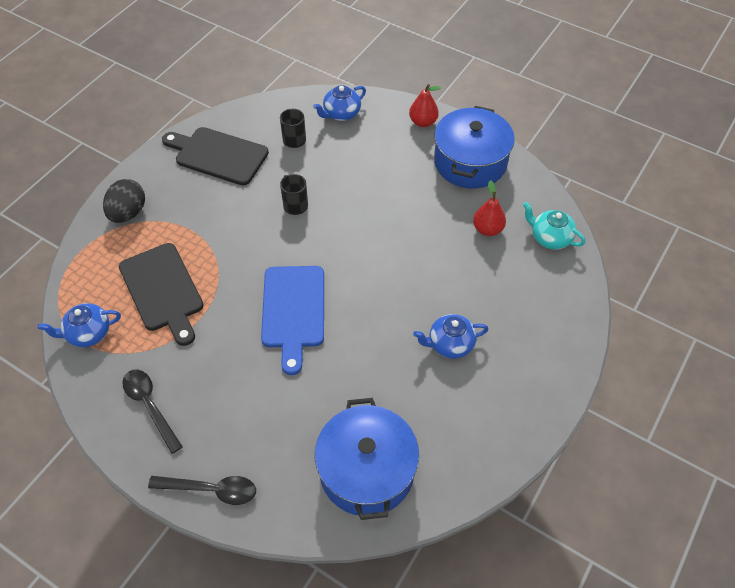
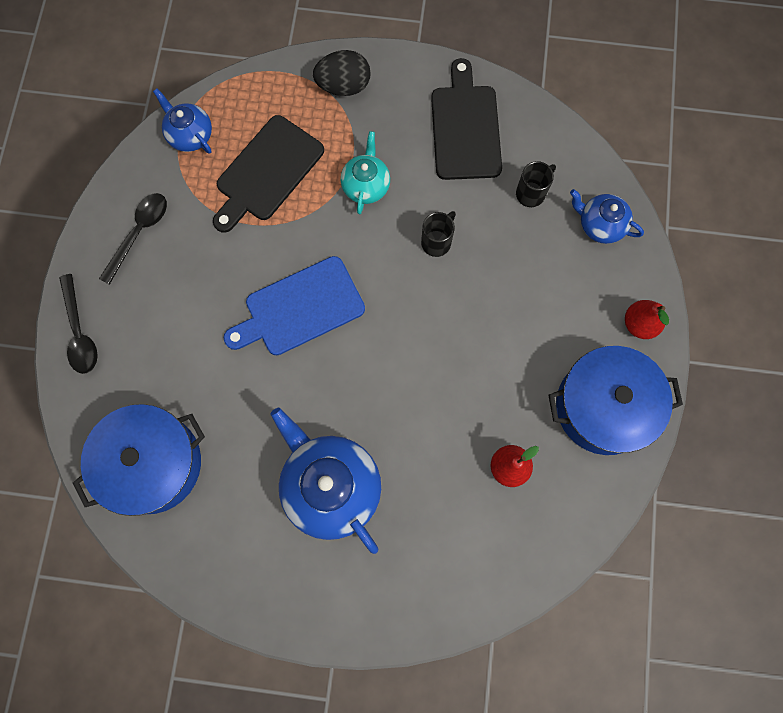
camera: 65 degrees right, 20 degrees up
blue teapot [413,314,488,359] -> blue teapot [271,408,381,554], size x1.82
turquoise teapot [523,202,585,250] -> turquoise teapot moved to [341,131,390,214]

